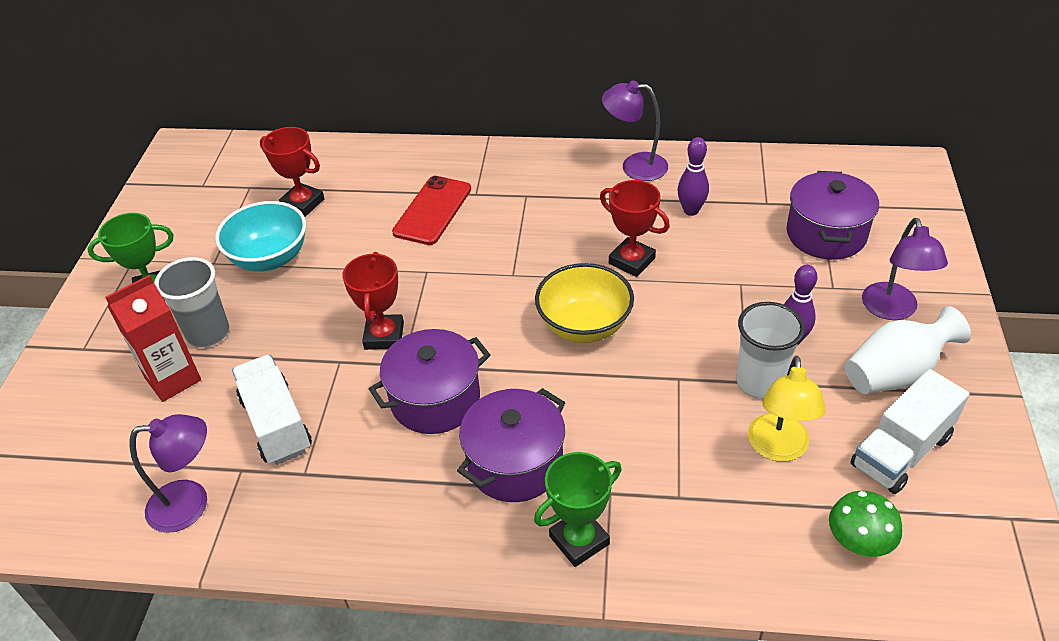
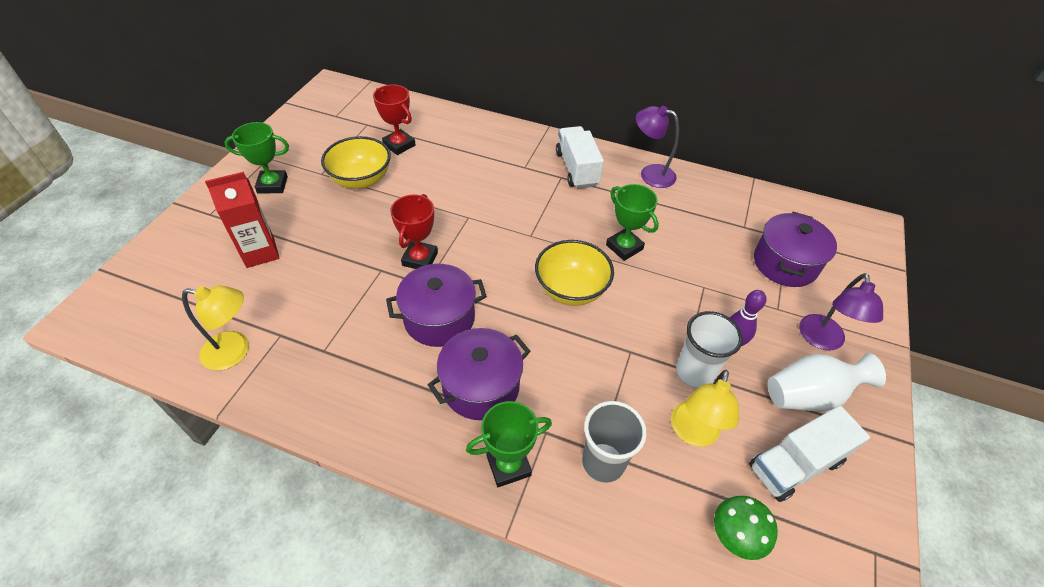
camera: 10 degrees right, 5 degrees up
purple lamp [130,414,207,533] -> yellow lamp [182,286,249,371]
grey cup [154,257,230,348] -> grey cup moved to [582,401,647,483]
turquoise bowl [215,201,306,271] -> yellow bowl [321,136,391,189]
white truck [232,355,312,465] -> white truck moved to [556,126,604,189]
red phone [392,176,471,245] -> none
red trophy [600,180,670,277] -> green trophy [606,184,659,261]
purple bowling pin [678,137,709,216] -> none

